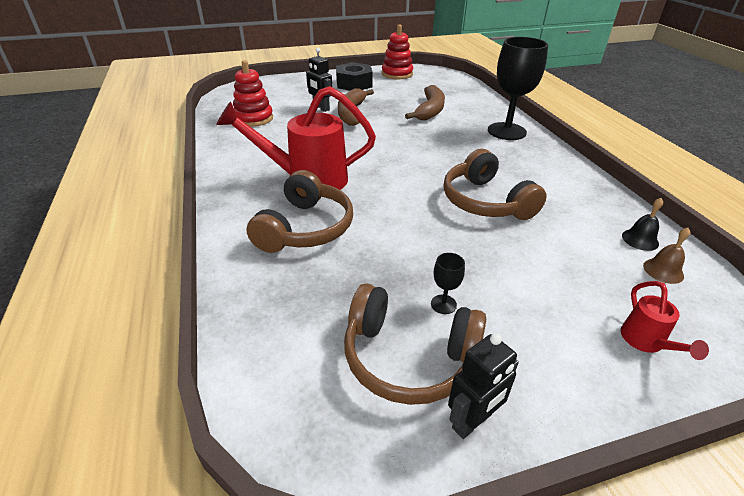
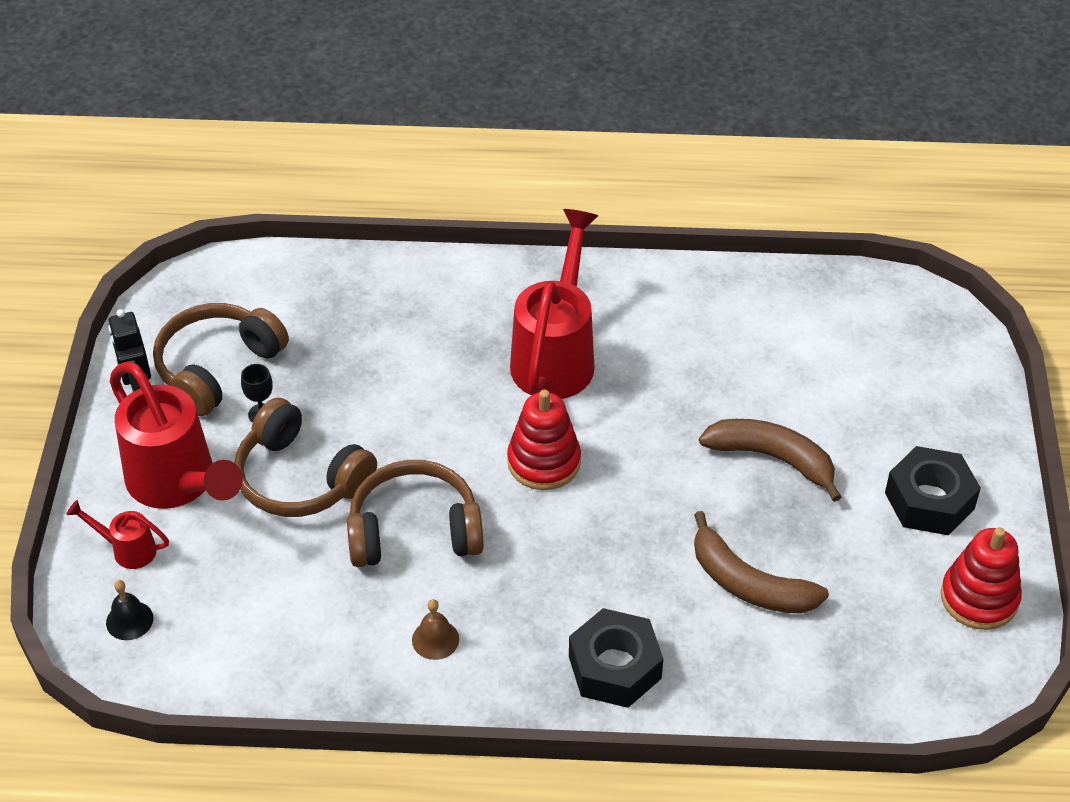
camera: 110 degrees right, 10 degrees up
red stacking toy [233,60,273,127] -> red stacking toy moved to [507,389,581,490]
brown headphones [247,170,353,253] -> brown headphones moved to [235,398,377,517]
black robot [306,48,332,112] -> none
black goblet [488,37,548,140] -> black nut [569,608,663,708]
black bell [622,198,663,251] -> black bell moved to [106,580,153,640]
brown bell [643,228,690,284] -> brown bell moved to [412,599,459,660]
none -> red watering can [110,361,243,509]

